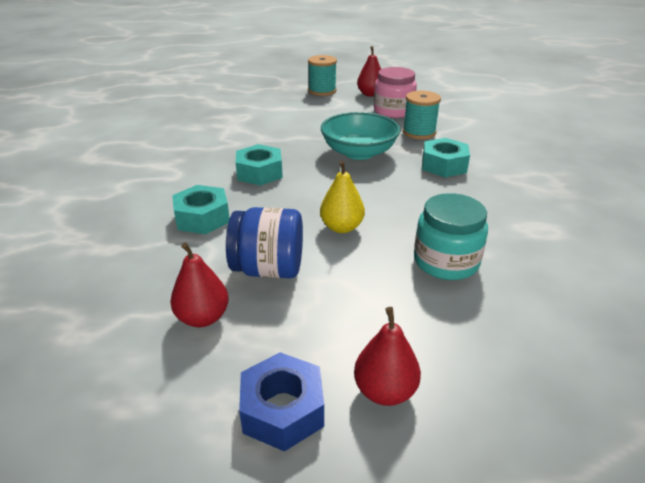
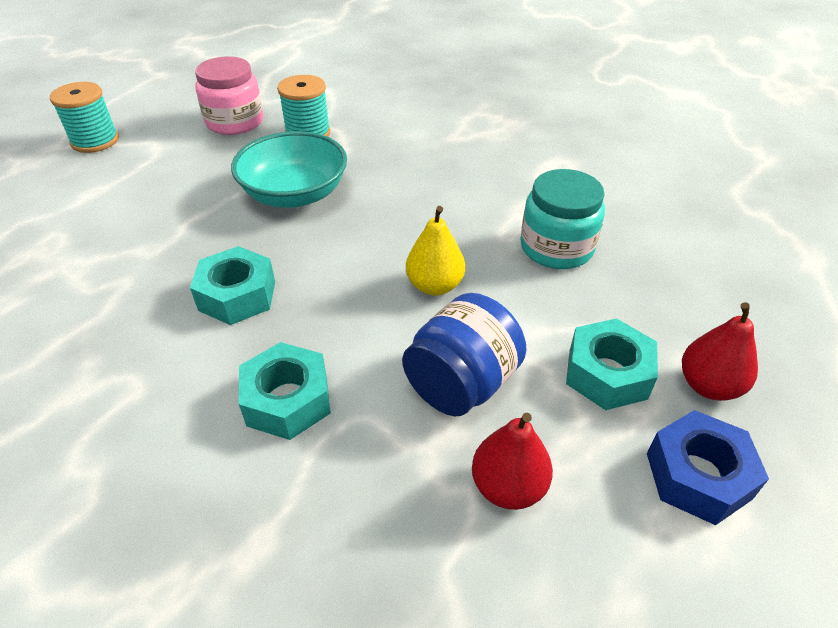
camera: 55 degrees left, 10 degrees up
red pear [357,46,381,97] -> none
turquoise nut [422,138,470,177] -> turquoise nut moved to [566,318,658,410]

